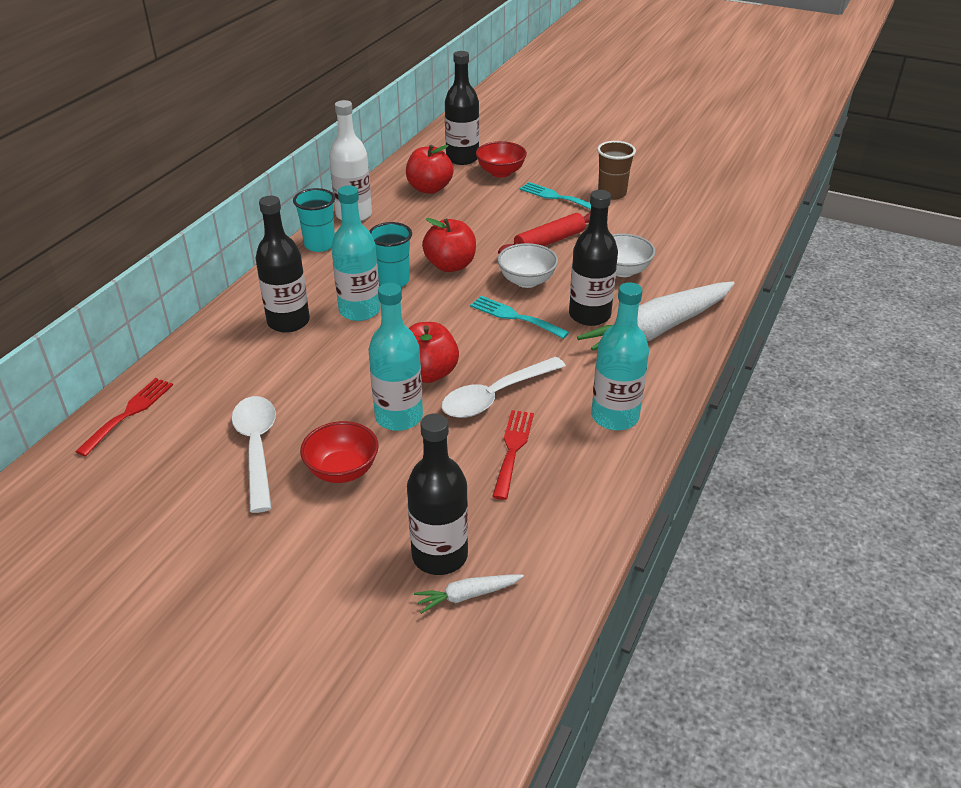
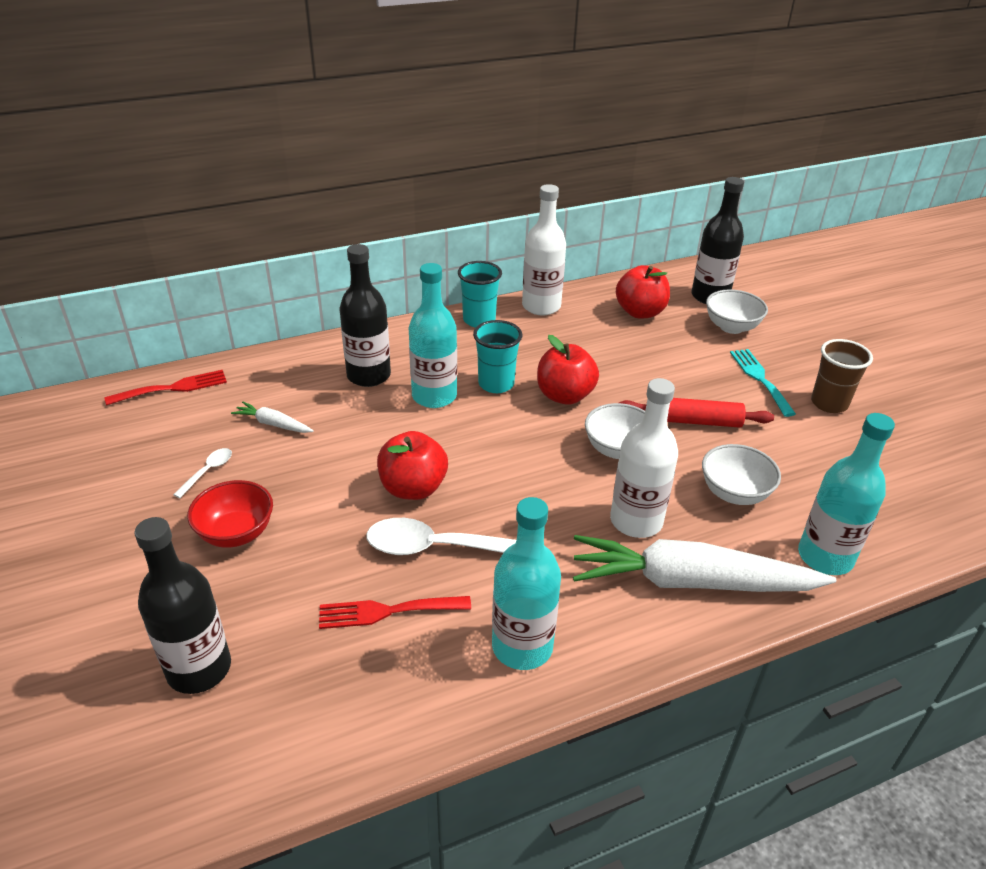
camera: 40 degrees right, 0 degrees up
white spoon [231,396,276,513] -> white spoon [173,448,232,498], size x0.47
turquoise bottle [368,283,423,431] -> turquoise bottle moved to [798,413,895,575]
white carrot [414,574,524,614] -> white carrot moved to [231,402,314,433]
turquoise fork [470,296,569,339] -> none
red bowl [476,141,527,178] -> white bowl [706,289,768,334]
red fork [492,410,534,500] -> red fork turned 150 degrees counterclockwise [319,596,471,629]
black bottle [569,190,618,326] -> white bottle [610,378,678,538]

